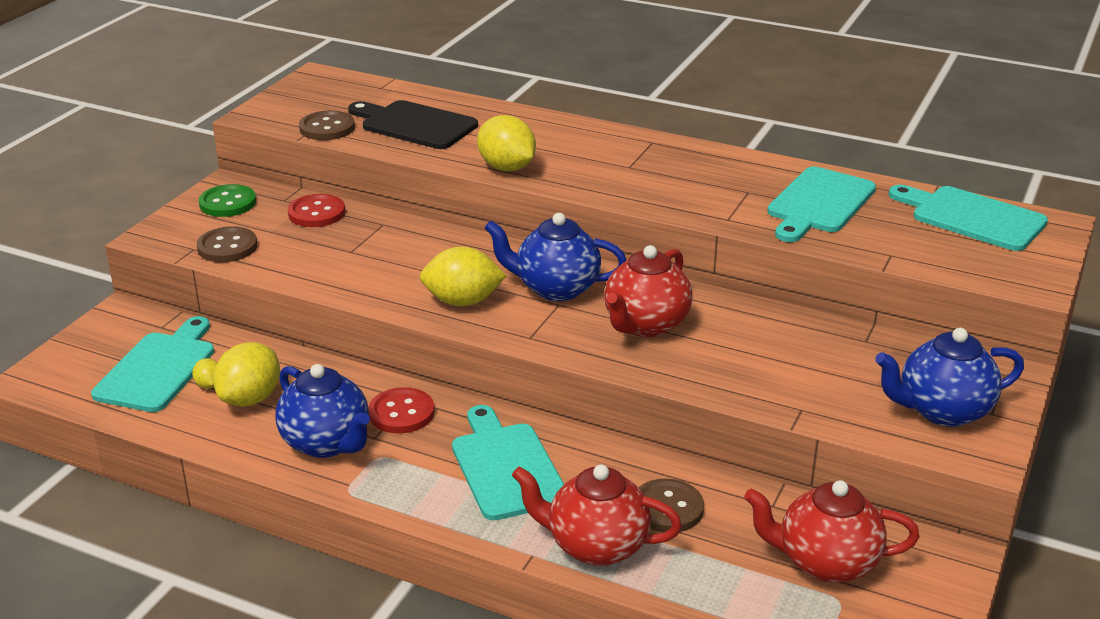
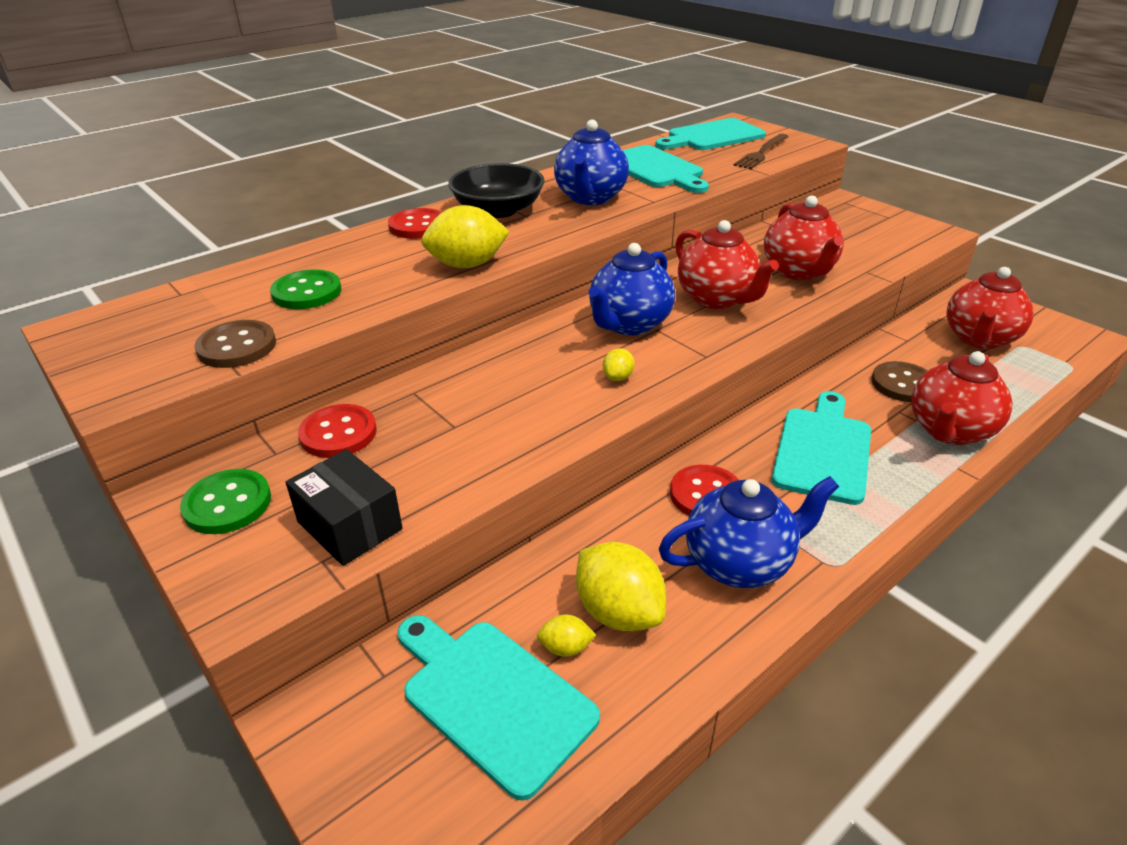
camera: 65 degrees left, 5 degrees up
brown button [197,226,257,262] -> black box [285,449,403,566]
black cutting board [348,100,478,149] -> green button [270,269,341,309]
yellow lemon [420,246,506,306] -> yellow lemon [603,348,634,381], size x0.48
turquoise cutting board [452,405,564,520] -> turquoise cutting board turned 105 degrees clockwise [771,391,871,505]
blue teapot [875,328,1024,427] -> blue teapot moved to [554,120,629,205]
none -> red button [388,208,442,239]
none -> black bowl [448,163,545,218]
none -> brown fork [734,134,789,169]
none -> red teapot [764,196,844,280]

